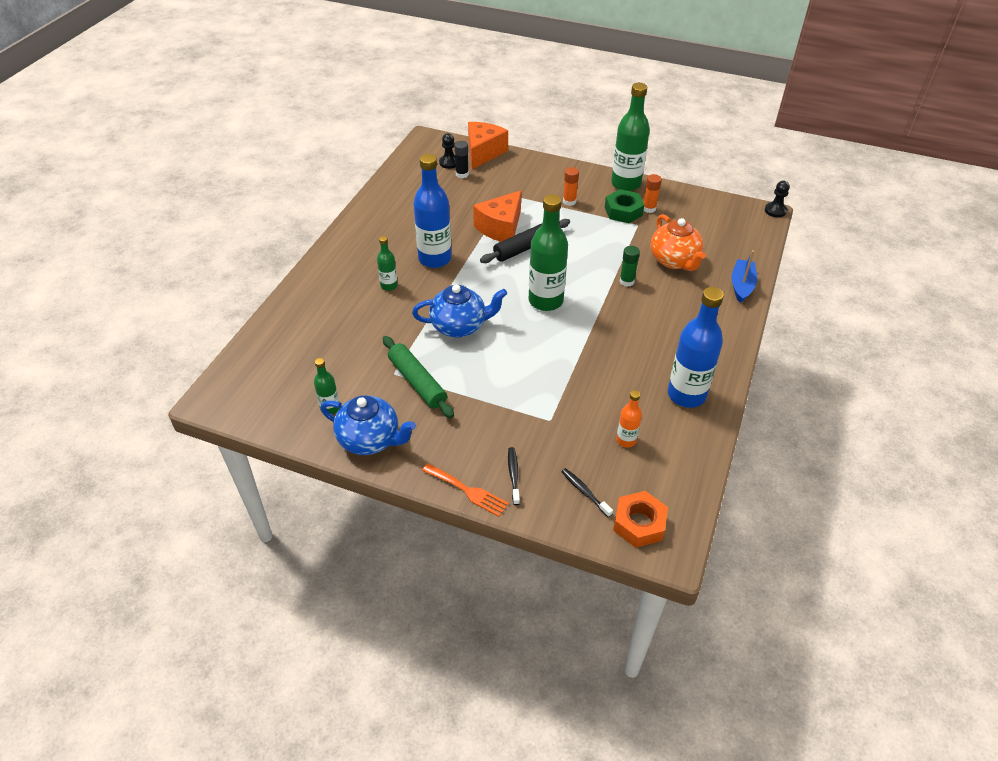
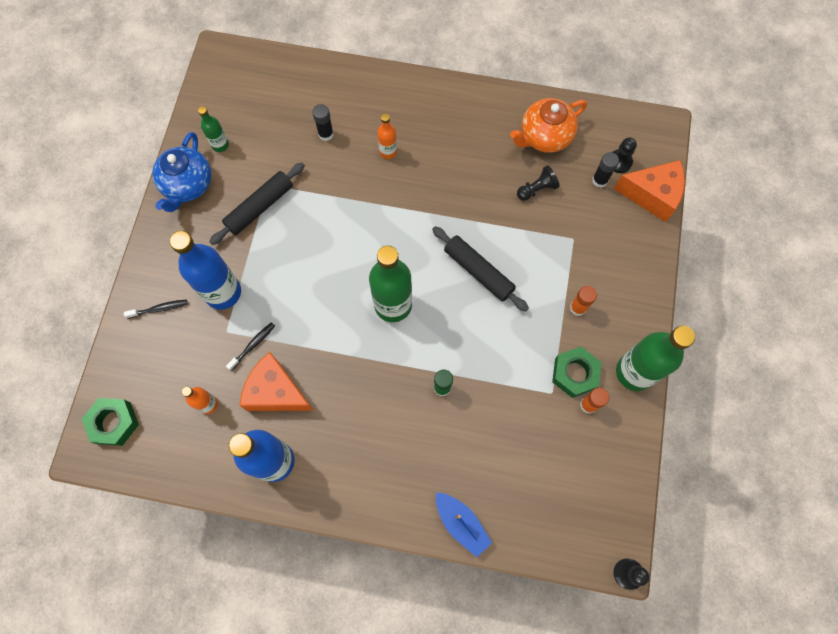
camera: 80 degrees right, 25 degrees up
green bottle [377,236,398,291] -> orange bottle [377,113,397,159]
green rolling pin [383,336,454,418] -> black rolling pin [209,162,305,245]
blue teapot [412,284,507,337] -> none
blue bottle [413,154,452,268] -> blue bottle moved to [170,231,241,310]
orange fork [422,463,509,517] -> none
orange cheese [473,190,521,242] -> orange cheese moved to [239,352,314,411]
black toothbrush [561,468,613,517] -> black toothbrush moved to [226,322,275,371]
orange nut [613,491,668,548] -> green nut [82,398,139,446]
orange teapot [650,214,706,271] -> orange teapot moved to [510,98,587,153]
blue boat [731,250,757,303] -> blue boat turned 45 degrees clockwise [436,493,492,557]
none -> black glue stick [312,104,334,141]
none -> black pawn [517,165,560,201]

